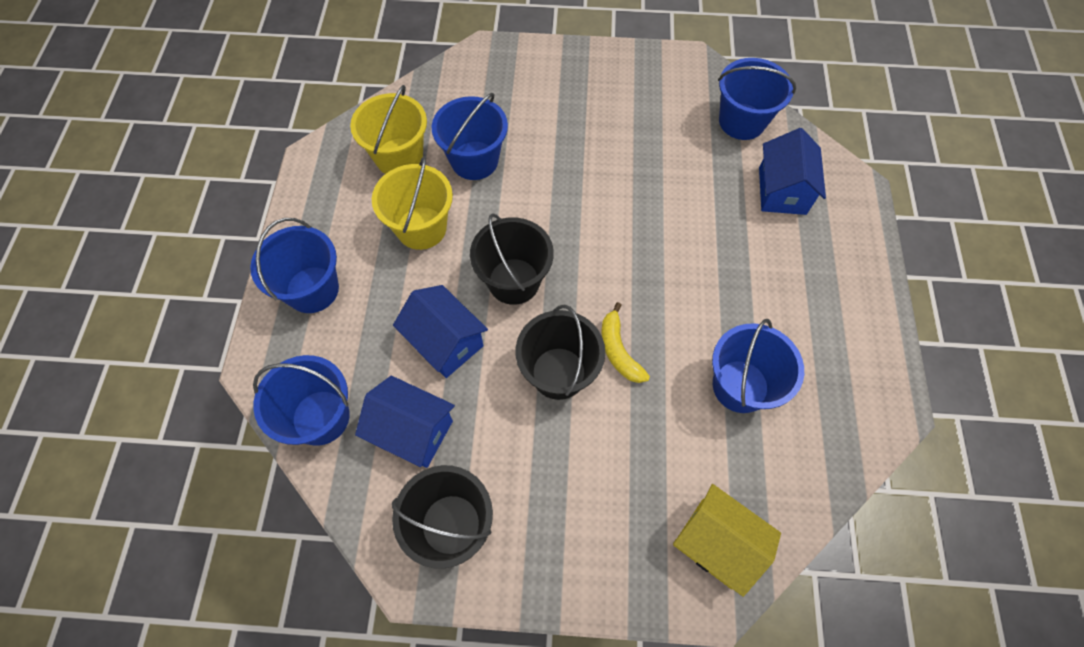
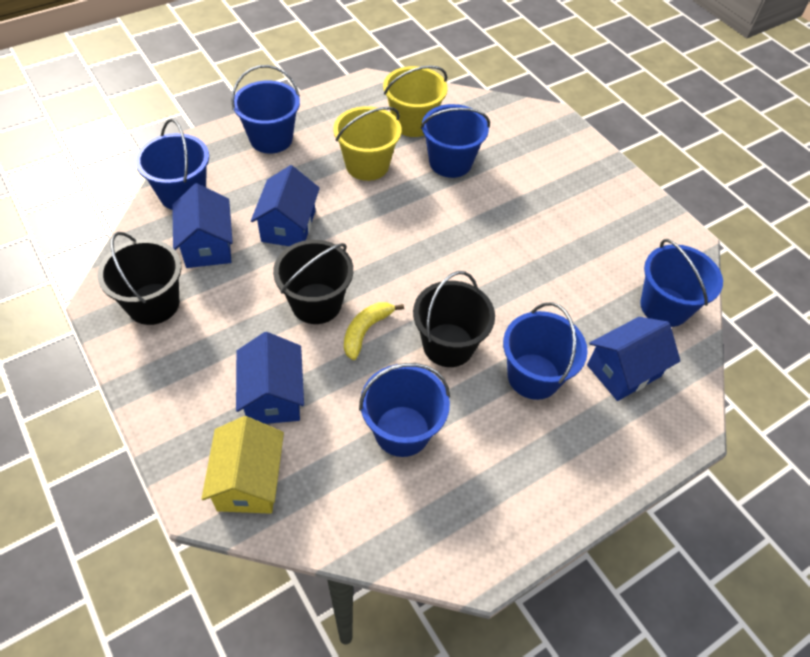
camera: 50 degrees right, 10 degrees down
black bucket [470,213,554,305] -> black bucket moved to [413,271,495,367]
none -> blue house [236,332,304,424]
none -> blue bucket [503,302,588,400]

